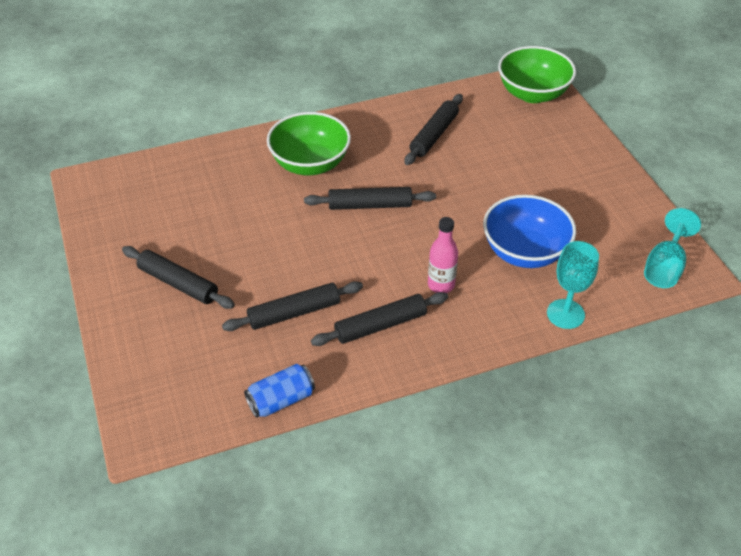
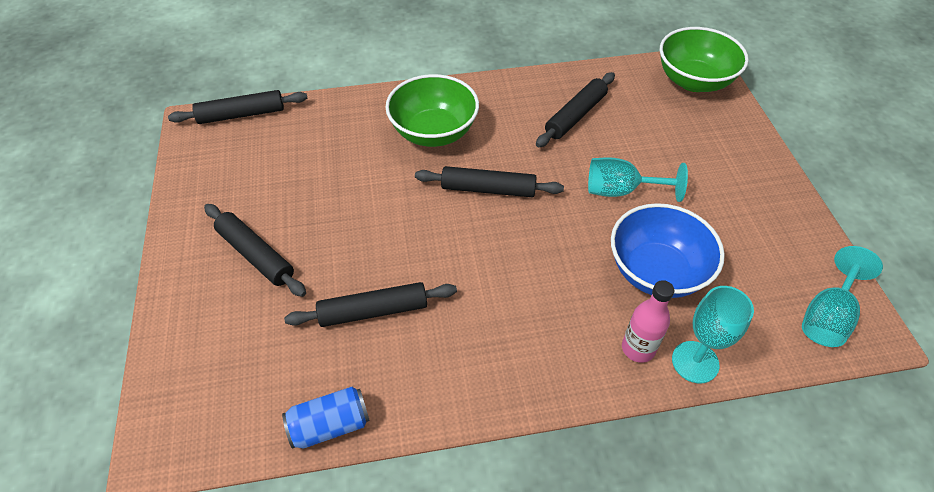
camera: 10 degrees right, 5 degrees up
black rolling pin [311,292,448,346] -> black rolling pin moved to [168,90,307,124]
pink bottle [428,217,458,293] -> pink bottle moved to [622,280,675,363]
none -> turquoise goblet [588,157,688,202]

